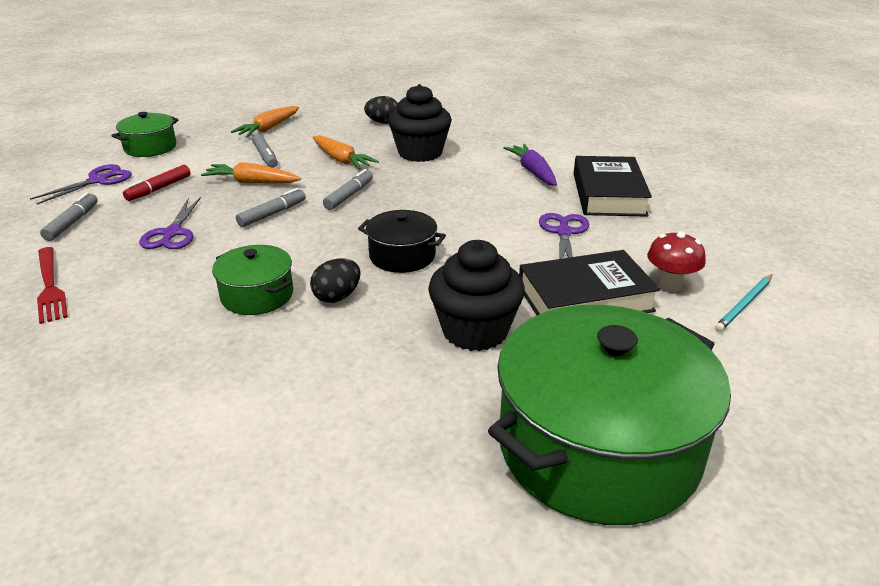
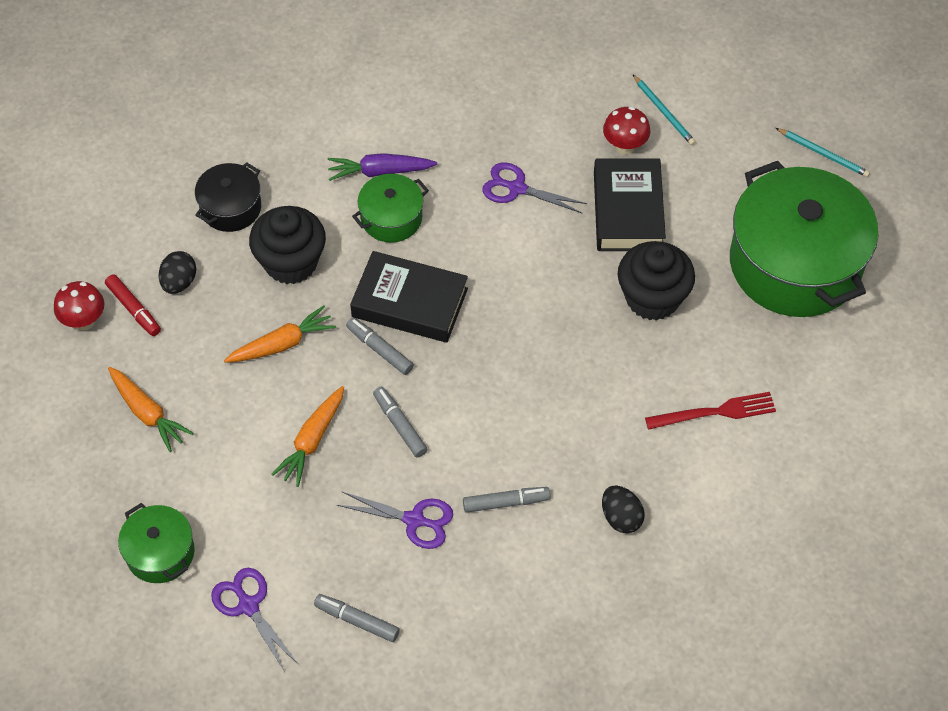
camera: 75 degrees left, 25 degrees up
red fork [37,247,68,324] -> red fork moved to [645,392,776,430]
red marker [123,165,191,201] -> red marker moved to [105,274,161,336]
green pot [212,245,293,315] -> green pot moved to [352,174,429,243]
grey marker [252,134,278,168] -> grey marker moved to [463,487,550,513]
black egg [310,258,361,303] -> black egg moved to [602,485,645,533]
black pot [358,210,446,273] -> black pot moved to [195,162,261,232]
black book [573,156,652,217] -> black book moved to [350,251,468,343]
none -> red mushroom [54,281,104,330]
none -> turquoise pencil [776,128,870,177]

